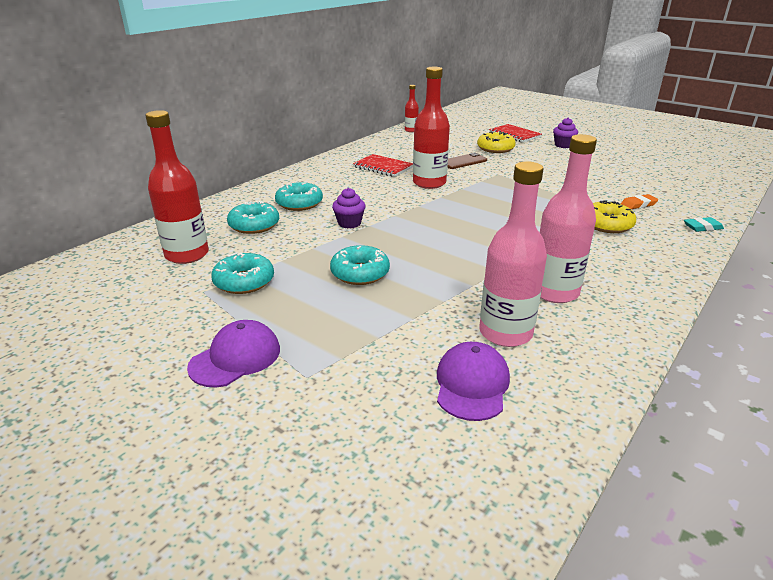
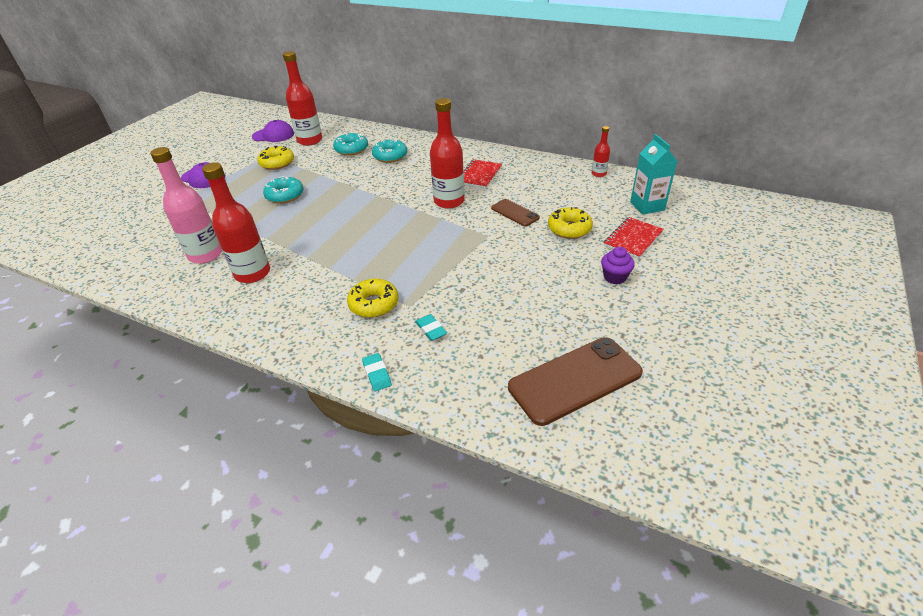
camera: 80 degrees right, 10 degrees up
turquoise donut [211,253,274,294] -> yellow donut [257,146,294,170]
purple cupcake [332,188,366,228] -> none
purple cap [437,342,510,421] -> purple cap moved to [252,120,294,142]
pink bottle [540,134,597,303] -> red bottle [202,163,270,283]
orange eraser [621,194,658,209] -> turquoise eraser [415,314,447,341]
none -> brown phone [508,337,643,426]
none -> turquoise carton [630,134,677,215]

